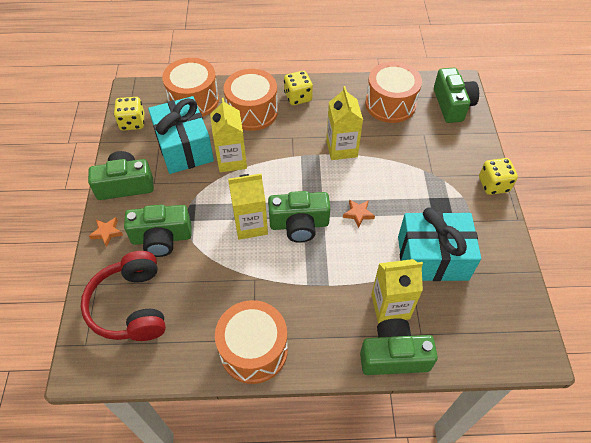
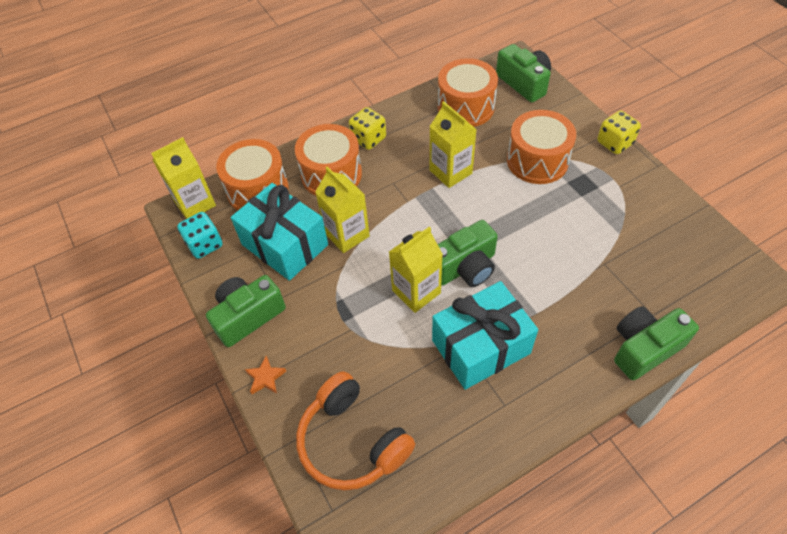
camera: 25 degrees left, 0 degrees up
red headphones [81,251,166,341] -> orange headphones [296,371,415,490]
yellow dice [114,97,145,131] -> turquoise dice [177,212,223,259]
green camera [124,204,191,257] -> none
orange drum [215,300,288,384] -> orange drum moved to [507,110,576,184]
orange star [343,199,375,228] -> none
yellow carton [371,259,423,323] -> yellow carton moved to [151,137,216,219]
turquoise gift [398,207,481,281] -> turquoise gift moved to [432,281,538,390]

